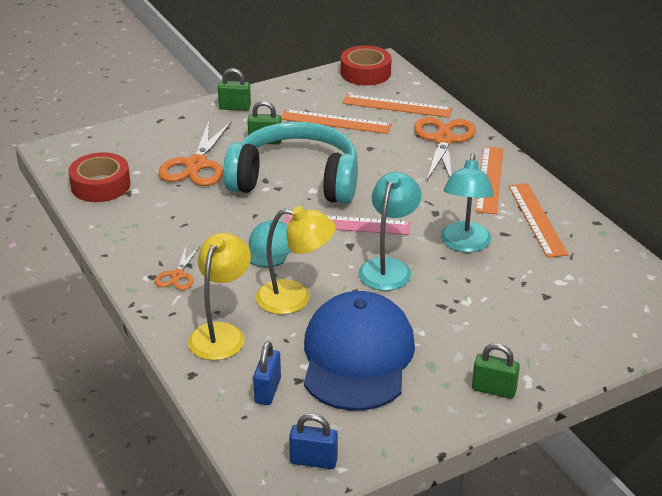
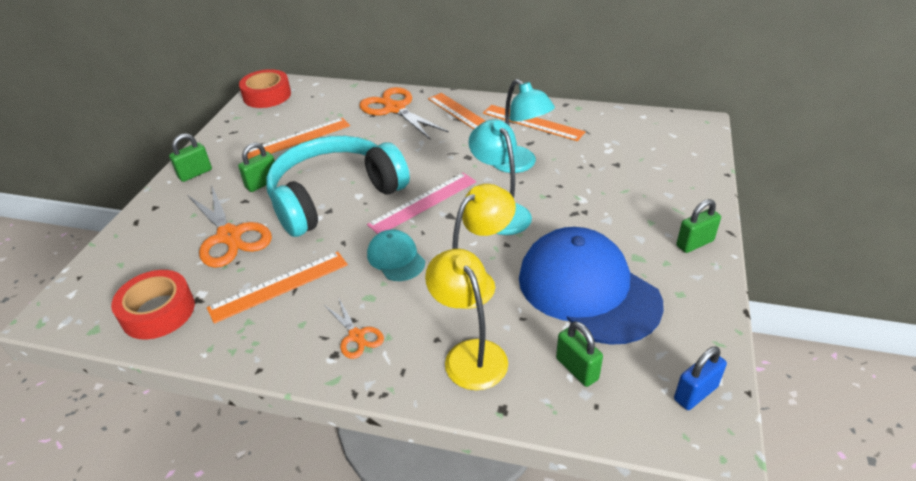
camera: 45 degrees left, 5 degrees up
blue padlock [253,341,281,405] -> green padlock [556,321,603,387]
orange ruler [343,94,452,118] -> orange ruler moved to [207,252,348,324]

